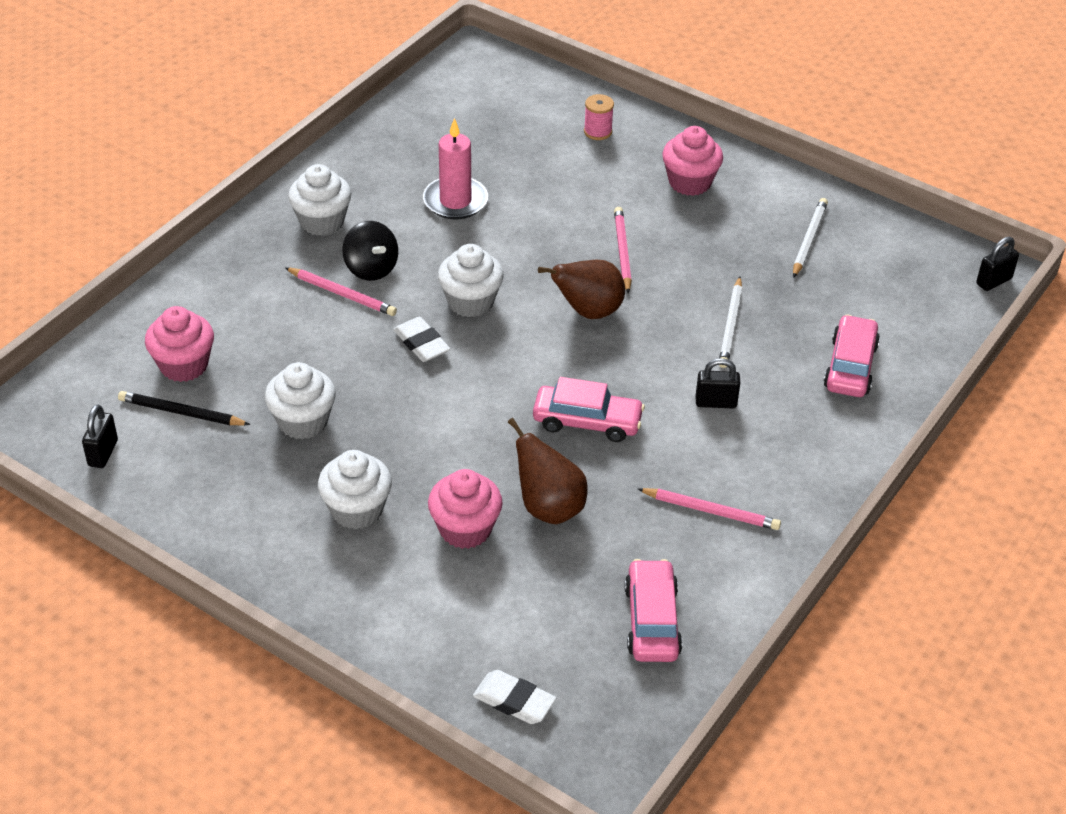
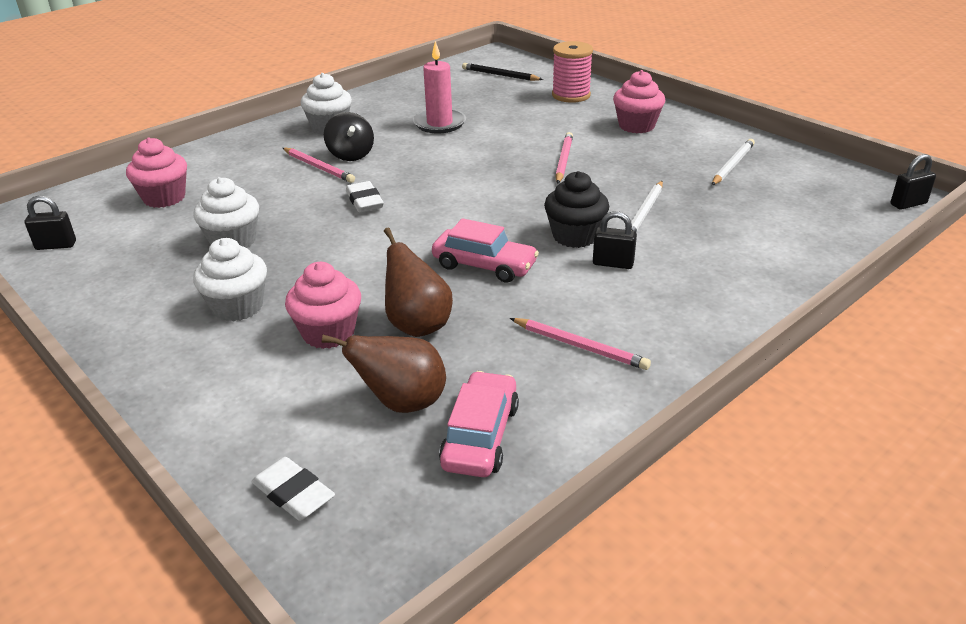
camera: 15 degrees right, 10 degrees down
black padlock [82,405,118,468] -> black padlock turned 60 degrees clockwise [25,196,76,250]
black pencil [118,391,251,425] -> black pencil moved to [462,63,543,81]
white cupcake [438,244,504,317] -> none
brown pear [538,260,625,319] -> brown pear moved to [322,335,446,413]
pink spool [584,94,614,140] -> pink spool [552,41,593,103], size x1.68
pink car [824,314,880,397] -> none
none -> black cupcake [544,171,609,248]

